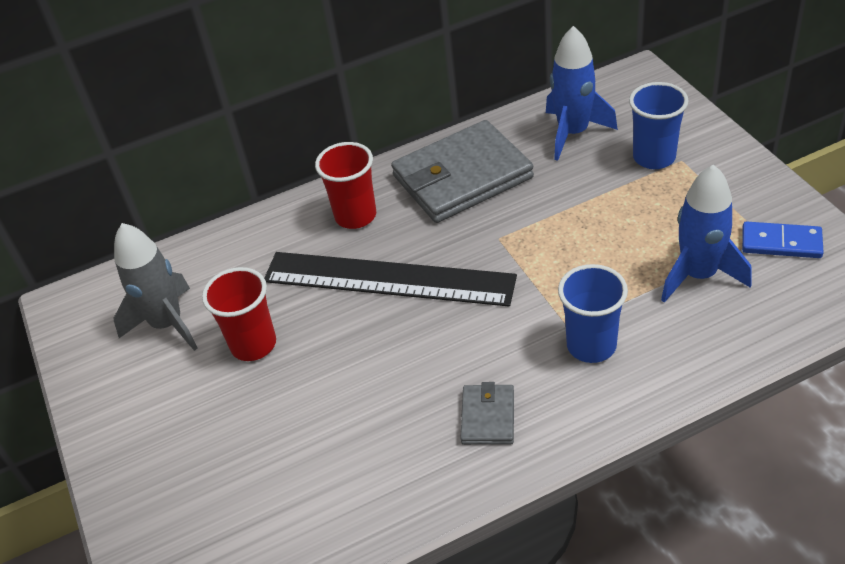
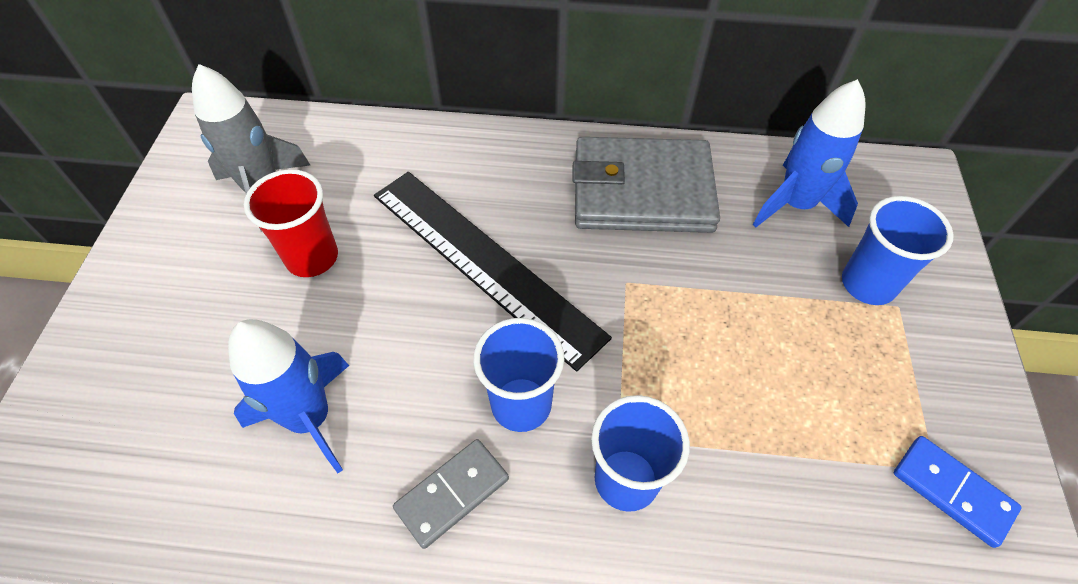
camera: 25 degrees right, 10 degrees up
red cup [315,142,376,229] -> none
grey wallet [461,382,514,445] -> grey domino [393,439,509,549]
blue rocket [661,164,752,303] -> blue rocket moved to [228,319,349,473]
none -> blue cup [473,318,564,432]

